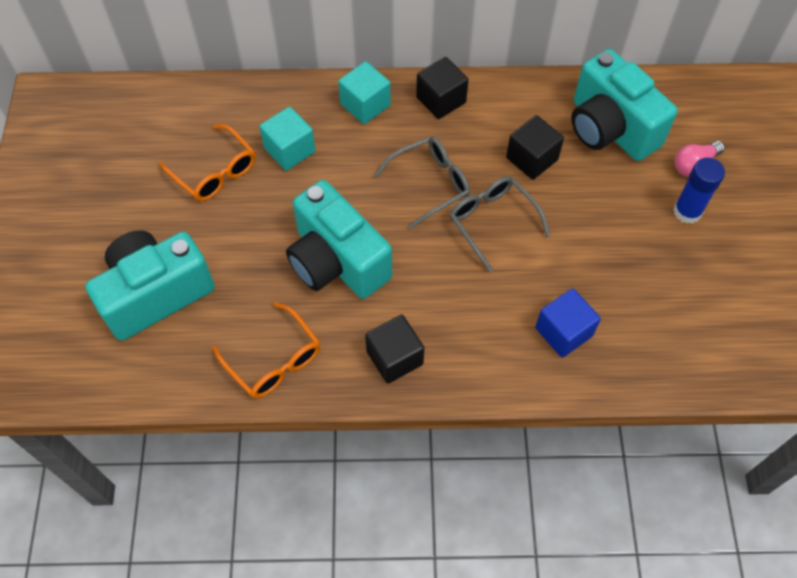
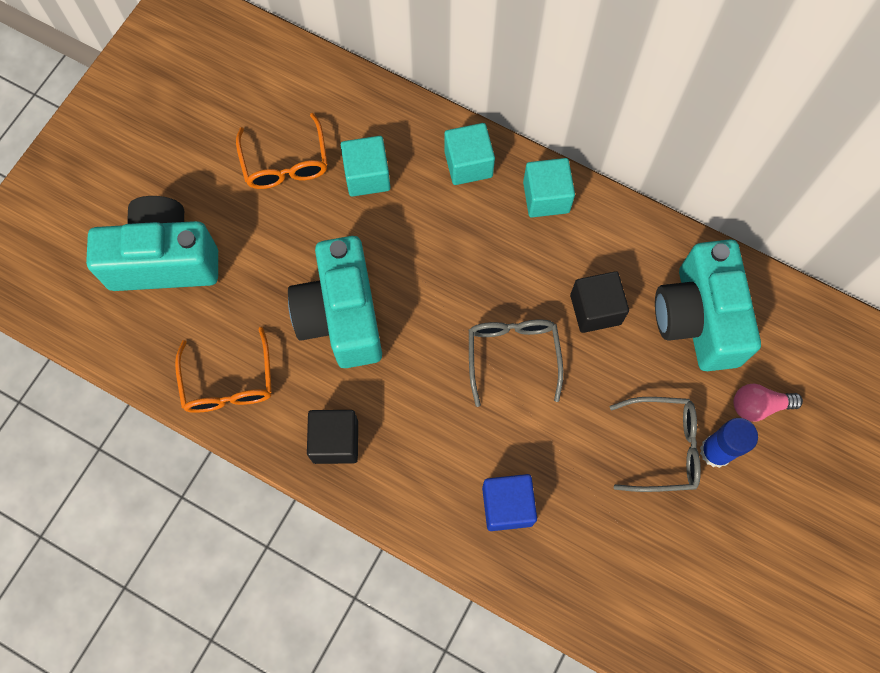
camera: 30 degrees right, 10 degrees up
grey glasses [374,137,470,229] -> grey glasses moved to [610,397,701,492]
black cube [416,57,469,119] -> turquoise cube [523,158,575,218]

